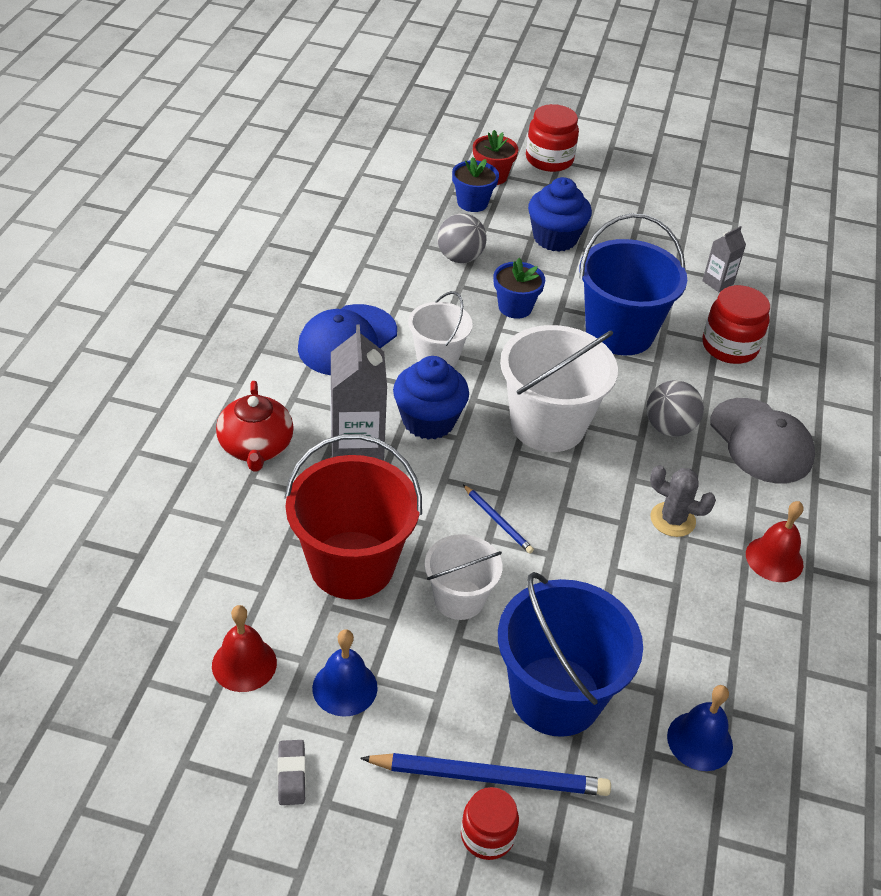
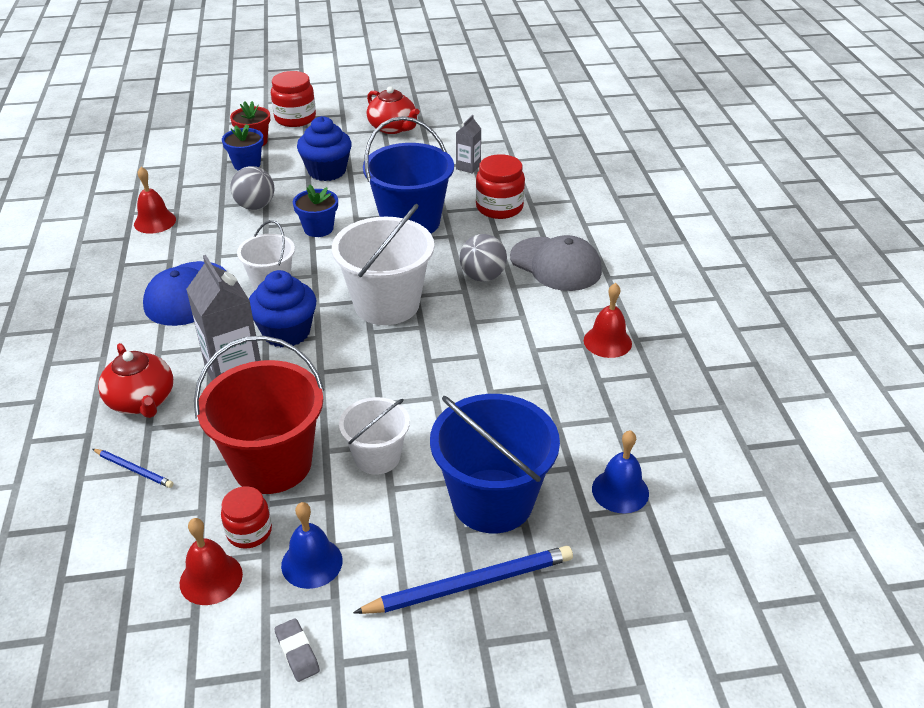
camera: 20 degrees left, 5 degrees down
red jar [461,787,519,860] -> red jar moved to [221,486,272,549]
blue pencil [463,485,534,554] -> blue pencil moved to [93,449,173,488]
grey cactus [650,465,716,537] -> none
none -> red bell [134,167,176,234]
none -> red teapot [367,86,420,134]

